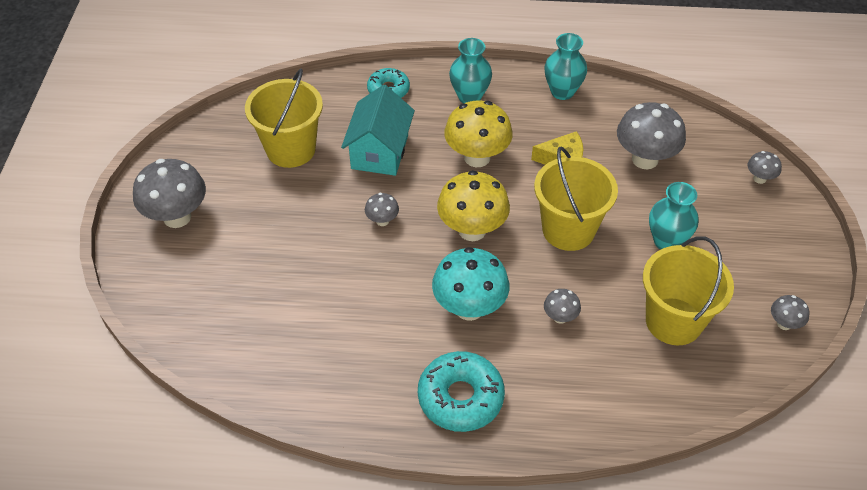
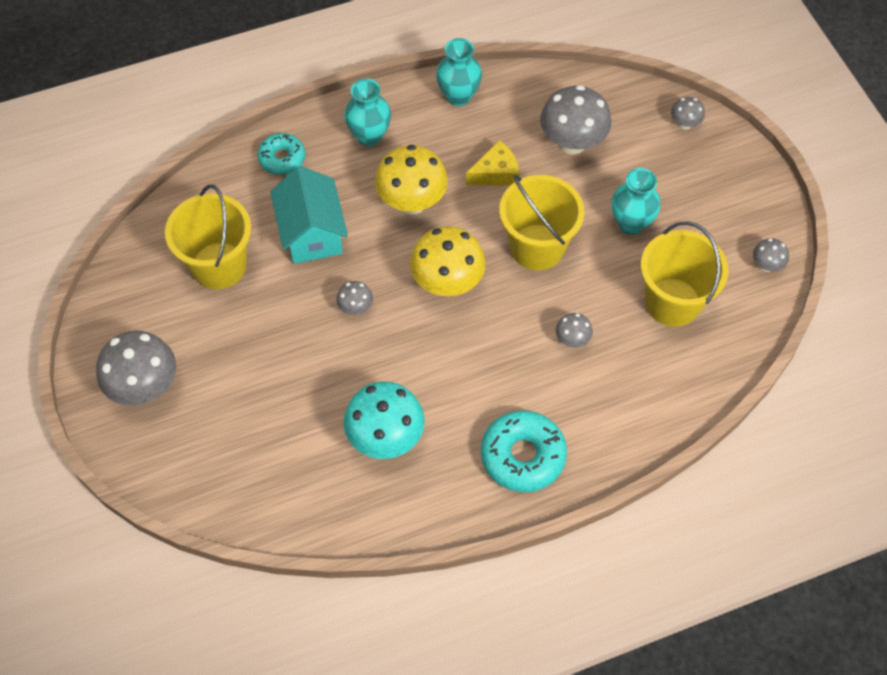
camera: 25 degrees left, 10 degrees up
turquoise mushroom [432,247,509,321] -> turquoise mushroom moved to [344,381,425,459]

